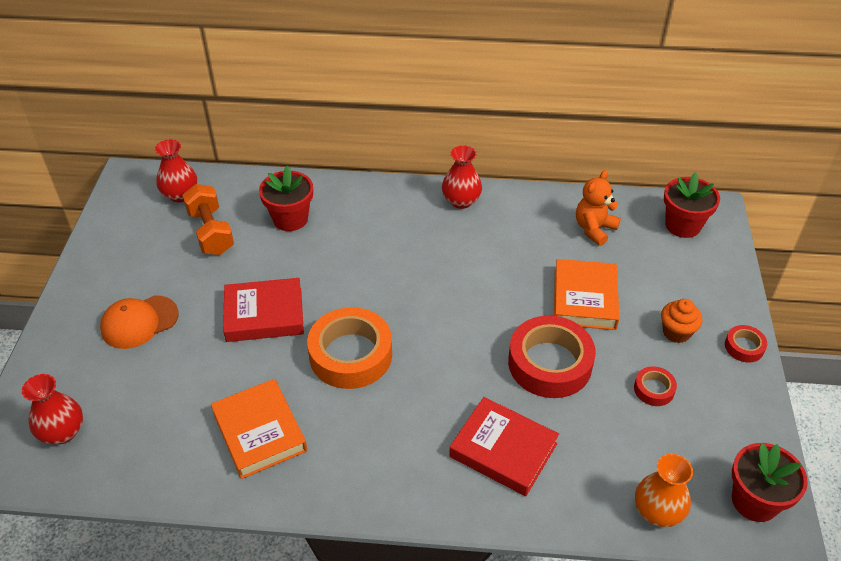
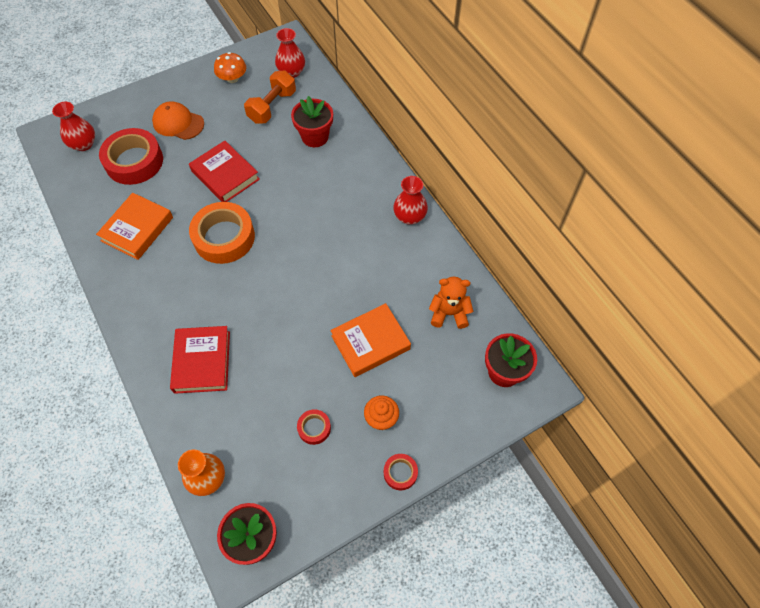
camera: 55 degrees right, 15 degrees up
red tape [508,316,596,398] -> red tape moved to [99,128,163,185]
none -> orange mushroom [214,52,246,83]

